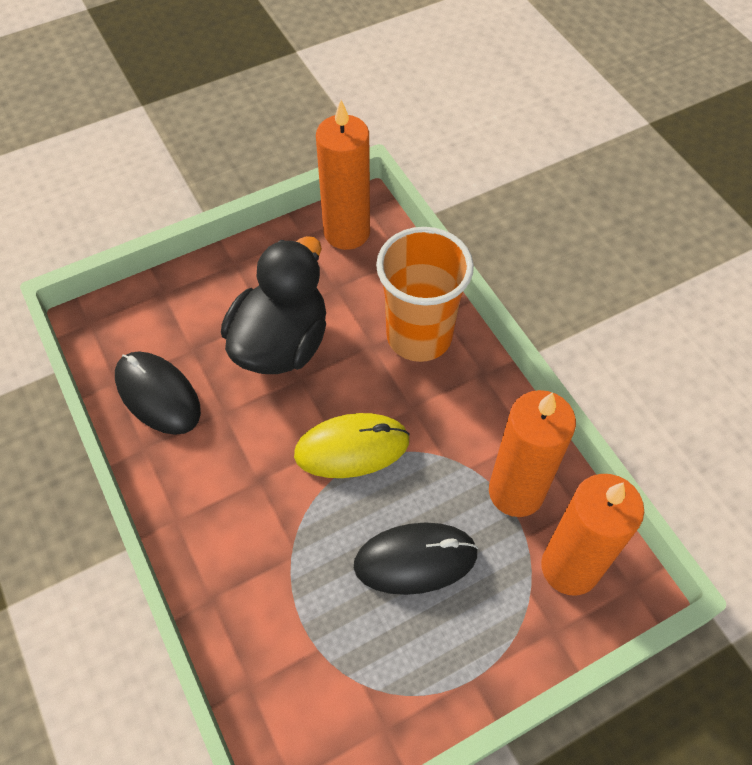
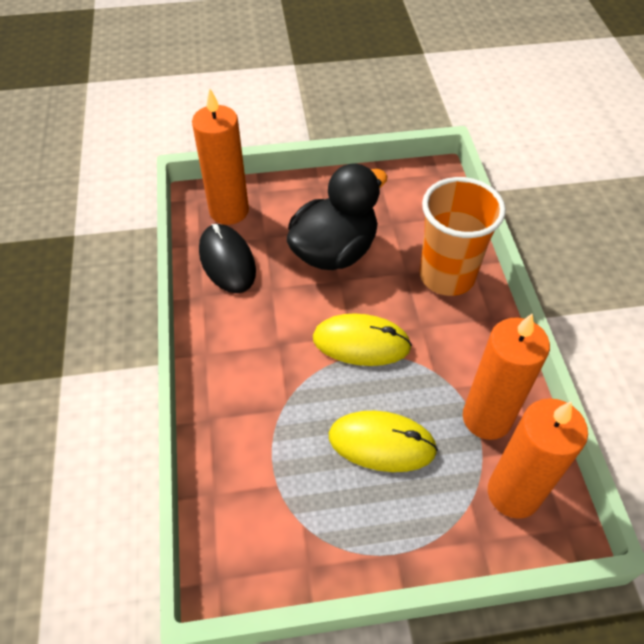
camera: 20 degrees right, 5 degrees down
orange candle [316,100,370,250] -> orange candle moved to [192,89,249,225]
black mouse [353,522,478,595] -> yellow mouse [329,411,438,472]

